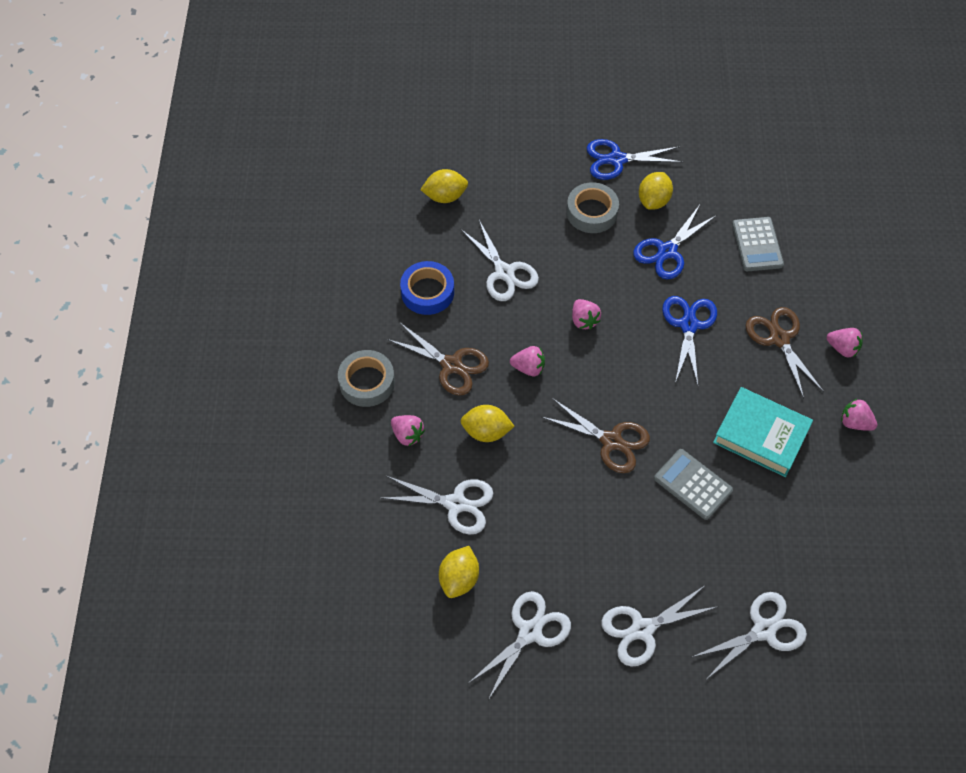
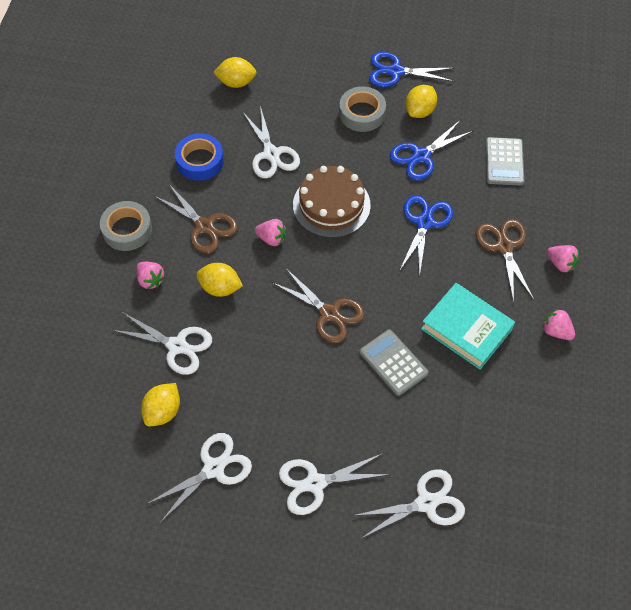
camera: 10 degrees right, 0 degrees up
pink strawberry [572,299,601,330] -> brown cake [293,166,371,238]

